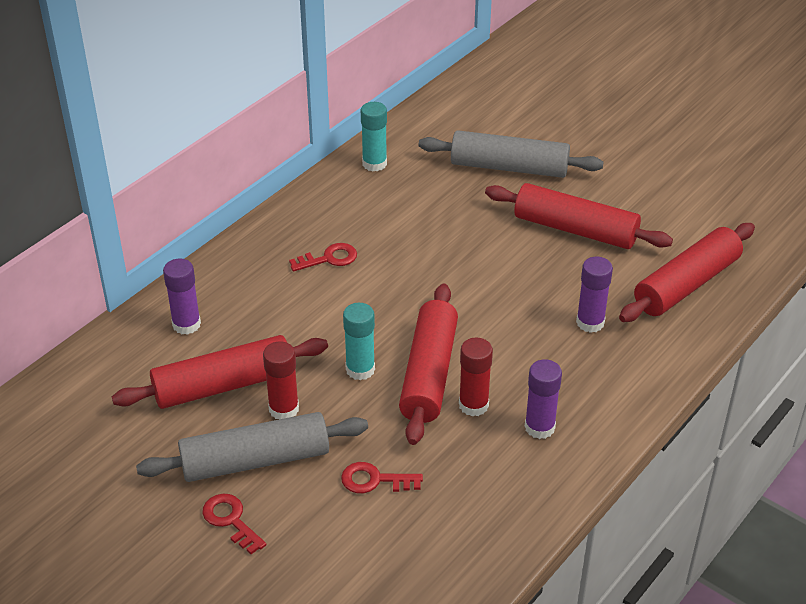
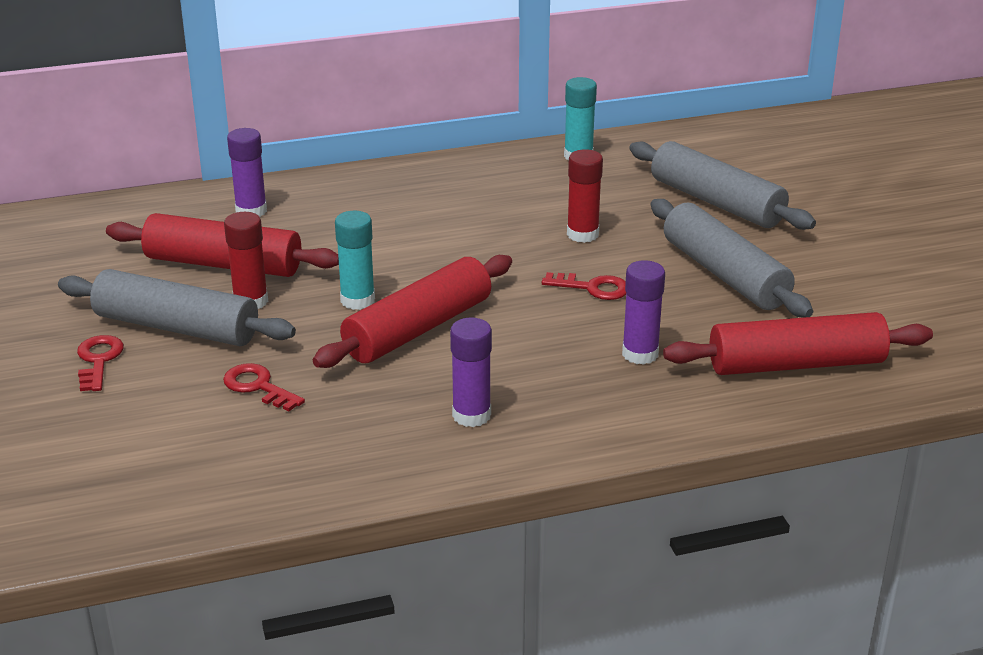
camera: 35 degrees right, 10 degrees down
red key [289,243,357,272] -> red key moved to [542,272,626,300]
red glue stick [459,337,493,416] -> red glue stick moved to [567,149,603,243]
red rolling pin [485,183,673,249] -> grey rolling pin [650,199,813,317]

